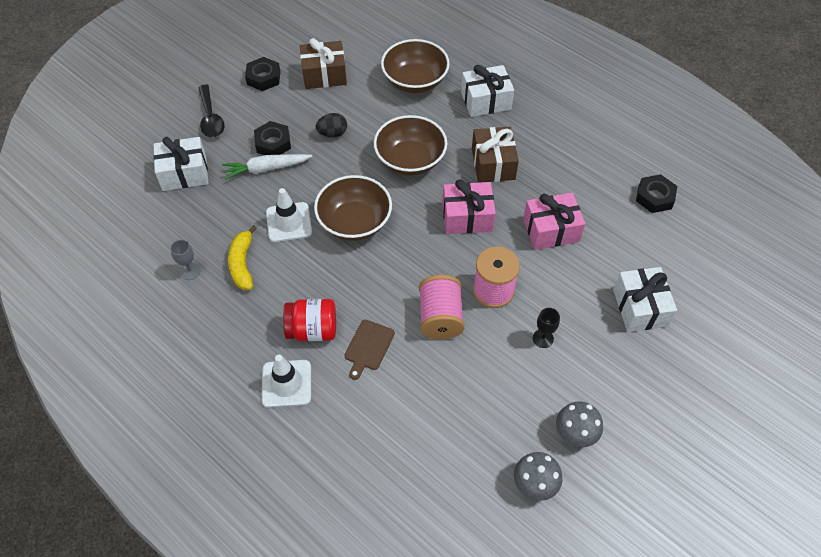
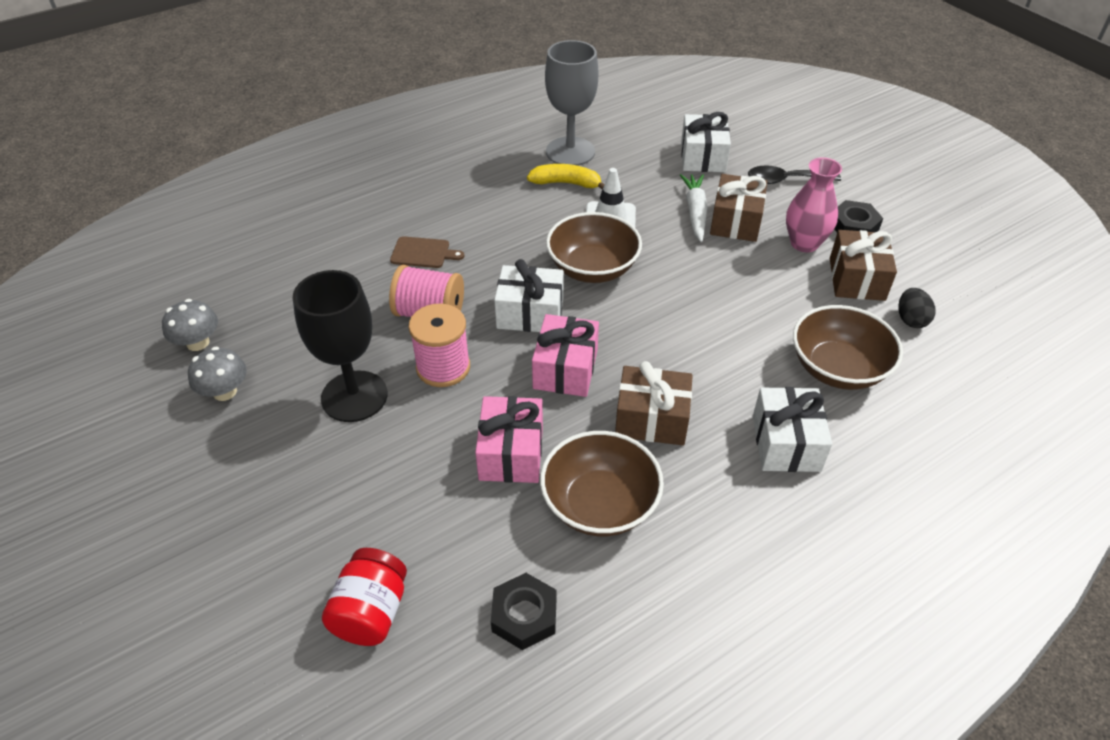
camera: 105 degrees right, 10 degrees down
grey goblet [170,240,200,280] -> grey goblet [545,40,599,166], size x2.41
black nut [254,121,291,155] -> brown gift [710,174,768,242]
white traffic cone [261,355,311,408] -> none
red jar [283,299,336,341] -> red jar moved to [322,548,407,646]
black egg [316,113,347,137] -> black egg moved to [898,288,936,328]
brown cutting board [345,319,395,380] -> brown cutting board turned 150 degrees clockwise [390,236,464,268]
brown bowl [374,115,447,176] -> brown bowl moved to [540,431,664,536]
black goblet [533,308,560,348] -> black goblet [293,270,387,422], size x2.41
white gift [613,267,677,332] -> white gift moved to [494,259,564,332]
none -> pink vase [786,157,842,252]

